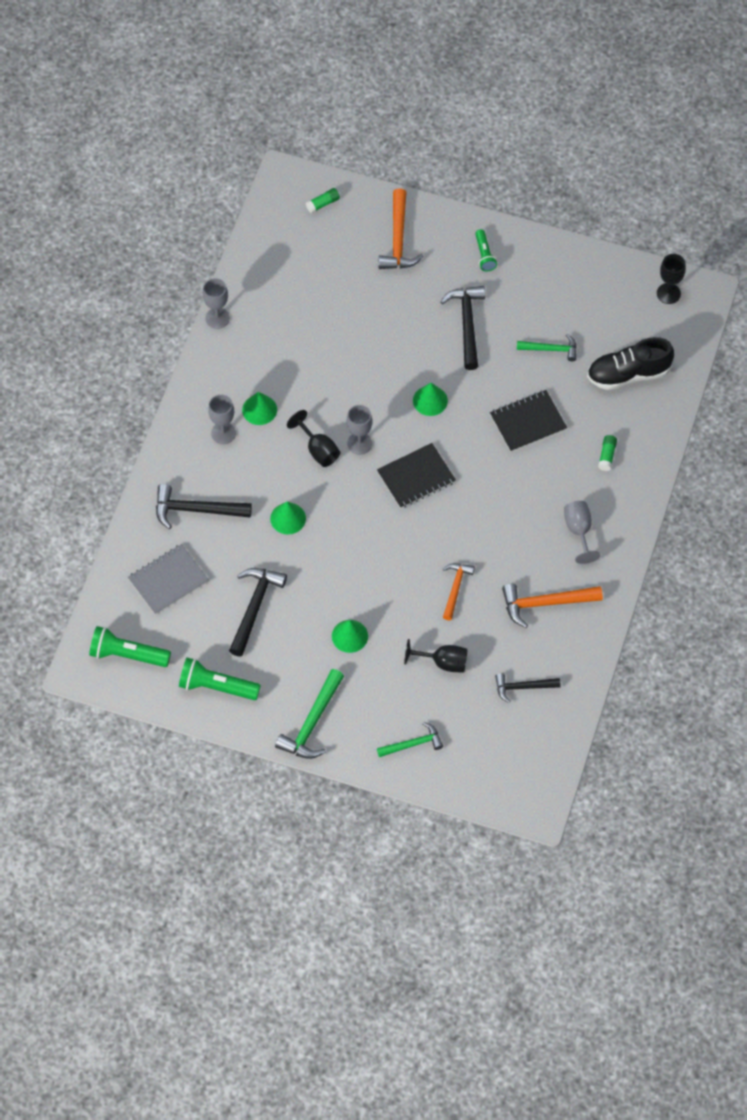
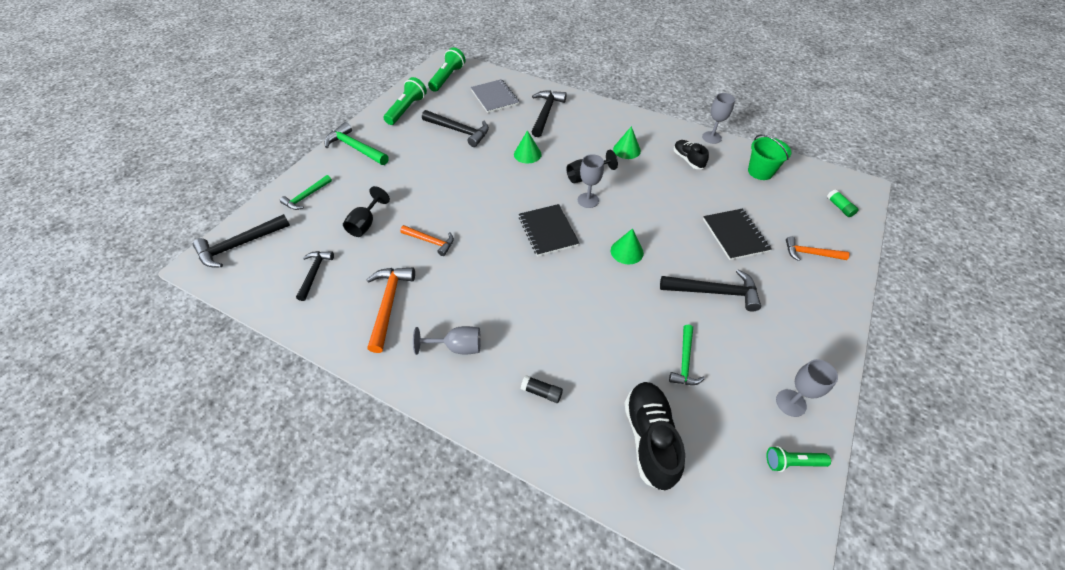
camera: 100 degrees right, 10 degrees down
grey goblet [208,394,236,444] -> grey goblet moved to [776,359,838,417]
green cone [332,620,368,653] -> none
green hammer [377,722,443,757] -> green hammer turned 45 degrees clockwise [280,175,332,210]
orange hammer [378,188,424,269] -> orange hammer [786,237,850,261], size x0.64
green flashlight [475,229,497,271] -> green flashlight moved to [767,446,831,472]
black notebook [490,390,567,452] -> black notebook moved to [703,209,772,260]
green glue stick [598,435,617,471] -> black glue stick [521,375,563,403]
black goblet [657,254,686,304] -> none
none -> black hammer [193,214,290,268]
none -> black shoe [674,140,709,169]
none -> green bucket [748,134,792,180]

